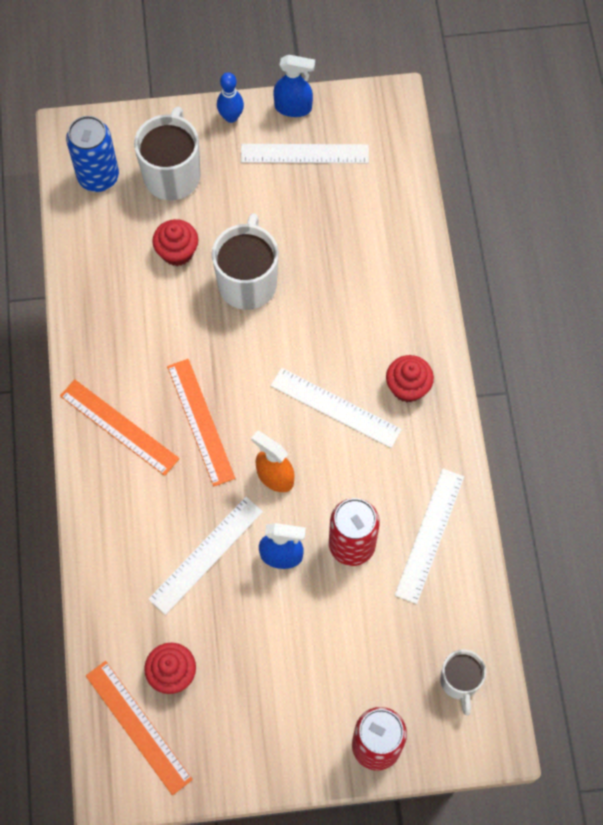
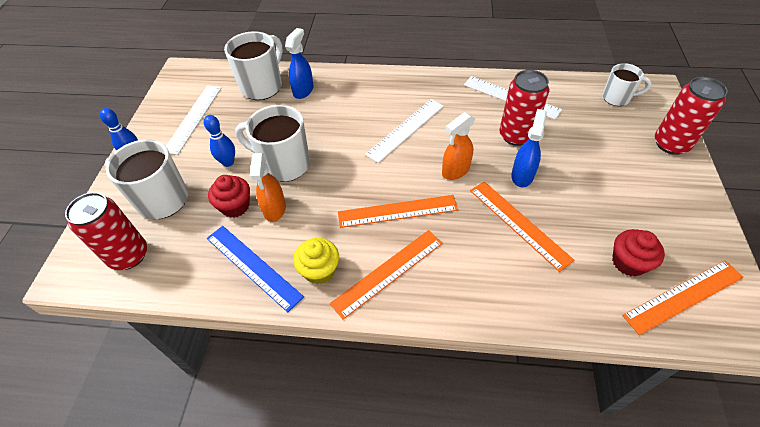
camera: 75 degrees left, 15 degrees down
blue can [66,116,119,192] -> red can [65,192,147,270]
white ruler [148,497,263,615] -> orange ruler [470,181,574,272]
blue spray bottle [273,55,315,117] -> blue spray bottle moved to [285,28,314,99]
red cupcake [386,355,434,402] -> none
none -> blue bowling pin [204,115,235,167]
none -> blue ruler [207,226,304,312]
none -> white mug [224,31,283,100]
none -> orange spray bottle [250,153,286,222]
none -> yellow cupcake [293,238,339,284]

